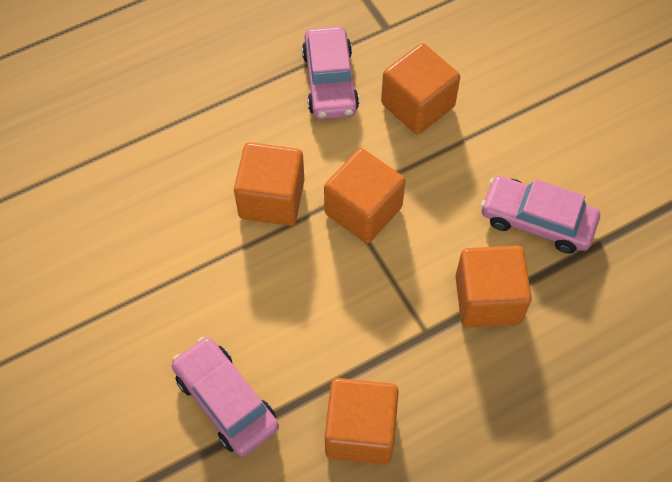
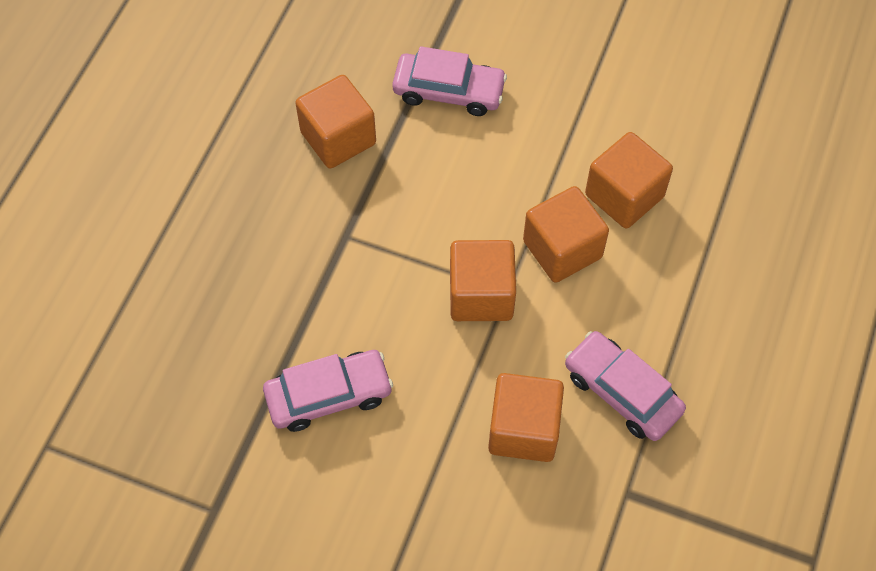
camera: 140 degrees right, 0 degrees up
orange cube [455,245,532,327] -> orange cube moved to [585,132,673,229]

